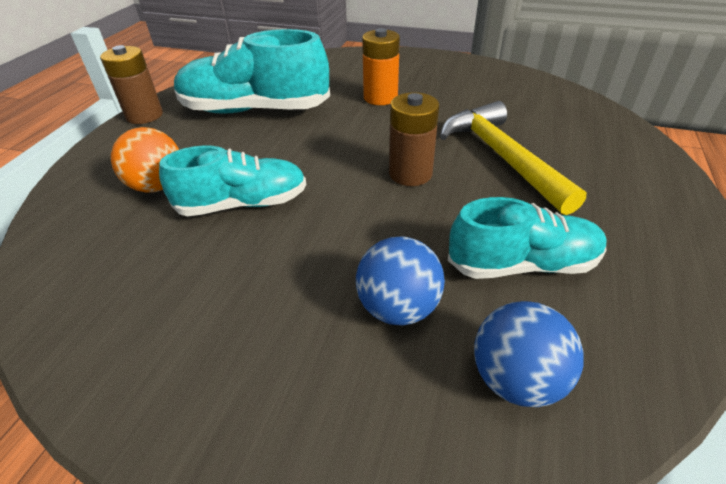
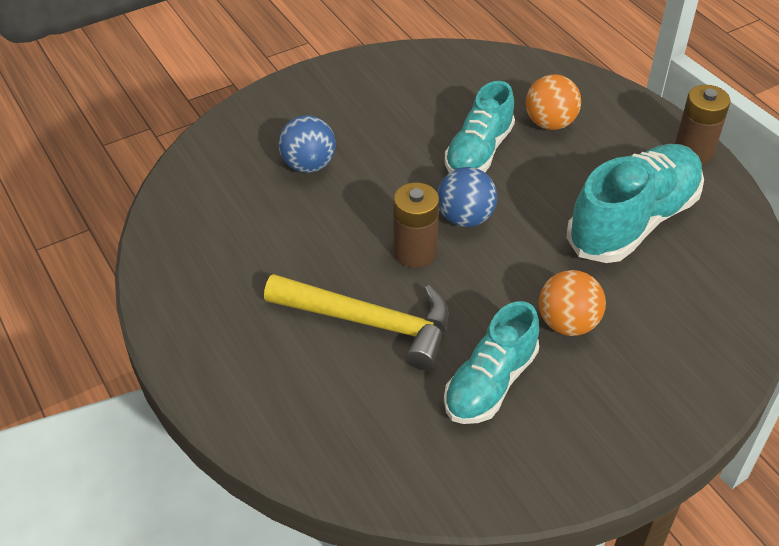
camera: 130 degrees right, 5 degrees up
orange battery [362,28,400,105] -> orange ball [539,270,606,336]
turquoise shoe [448,197,607,279] -> turquoise shoe moved to [444,301,539,424]
blue ball [474,301,584,407] -> blue ball moved to [437,167,497,227]

